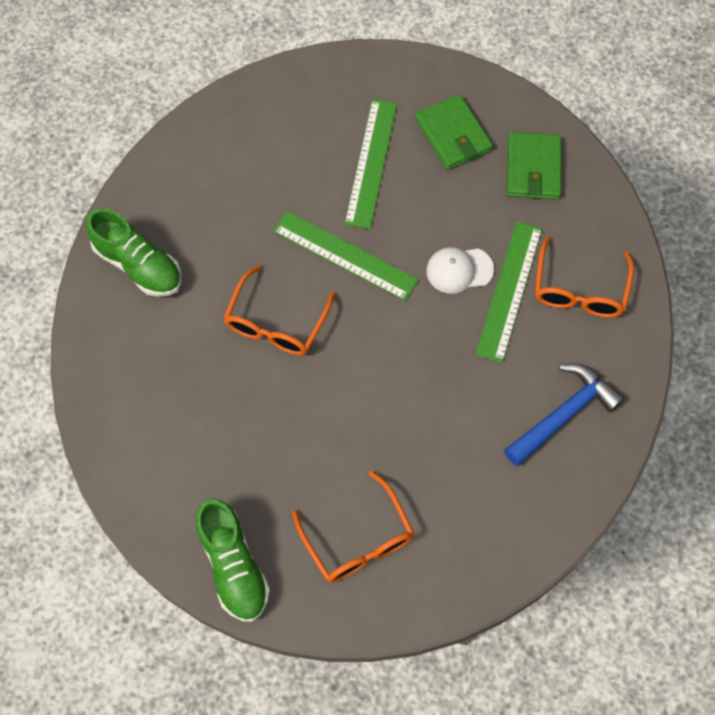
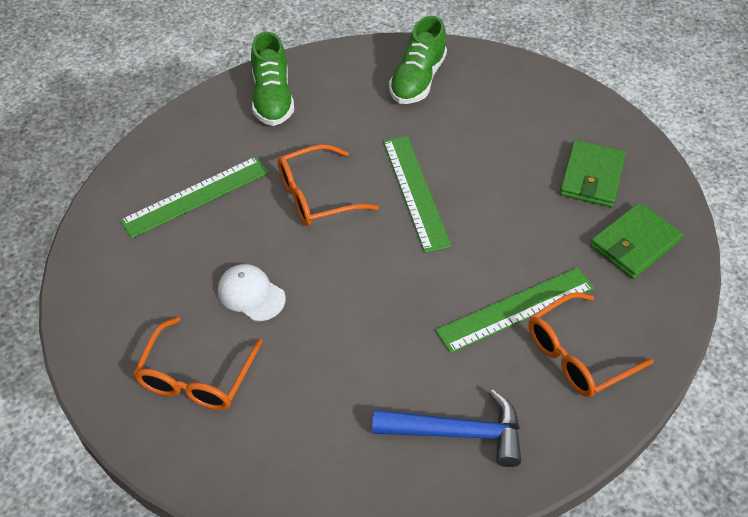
camera: 45 degrees right, 15 degrees down
green shoe [196,498,270,622] -> green shoe moved to [389,16,447,104]
green ruler [344,99,397,229] -> green ruler moved to [120,156,269,239]
white cap [426,247,494,294] -> white cap moved to [218,264,286,321]

